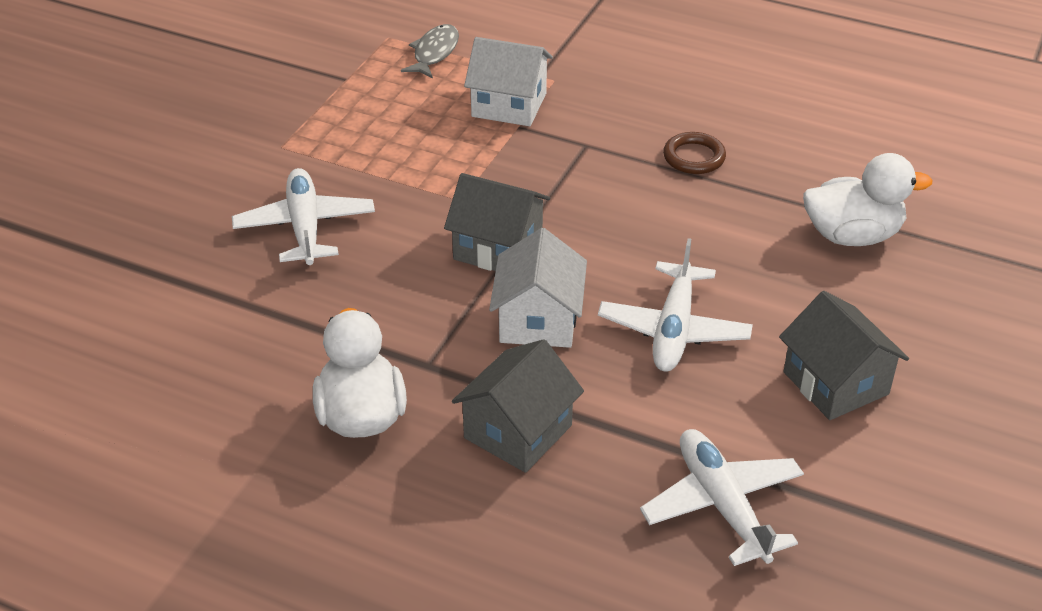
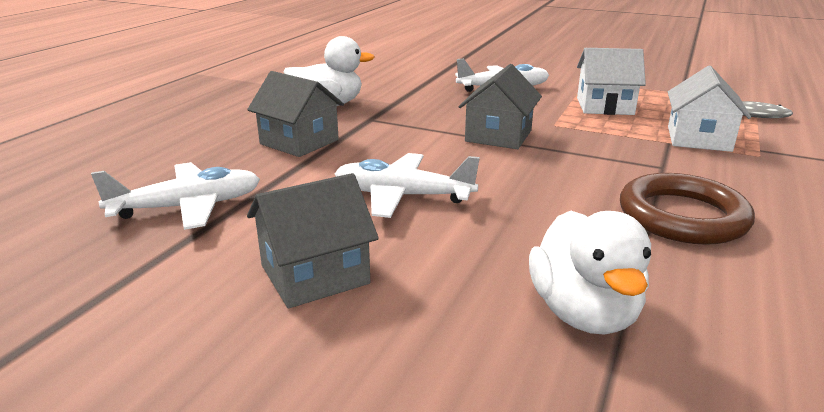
camera: 90 degrees right, 15 degrees down
white house [489,228,587,348] -> white house moved to [577,48,646,115]
brown ring [663,132,726,174] -> brown ring [620,173,755,245], size x1.77

